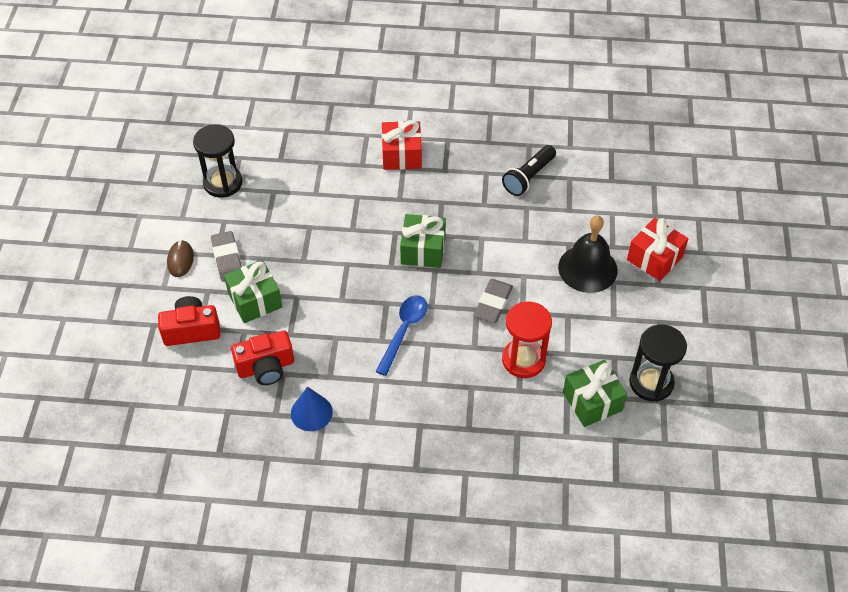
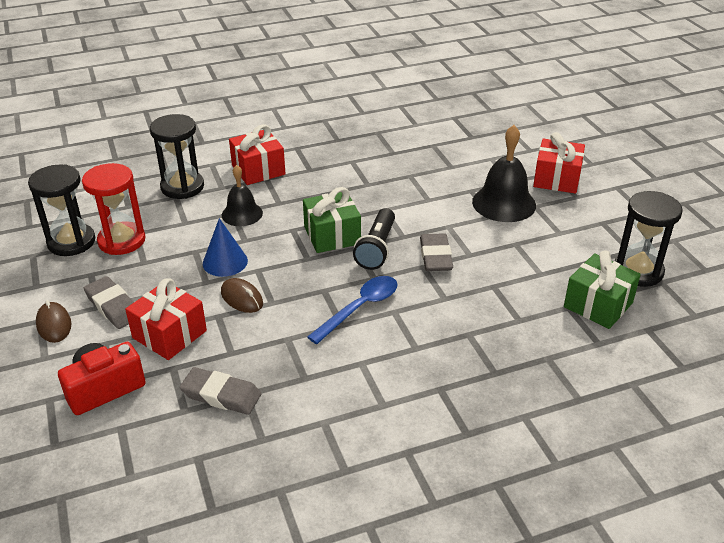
camera: 25 degrees left, 15 degrees down
green gift [224,260,282,323] -> red gift [125,278,207,360]
red camera [231,331,294,385] -> grey eraser [180,367,261,415]
blue cone [291,387,333,431] -> blue cone moved to [203,218,248,277]
blue spoon [375,295,427,376] -> blue spoon turned 45 degrees clockwise [307,276,398,344]
black flashlight [502,145,556,196] -> black flashlight moved to [353,208,395,270]
red hourglass [502,301,552,378] -> red hourglass moved to [82,163,146,255]
none -> black hourglass [150,114,204,199]
none -> brown mouse [221,278,263,313]
none -> black bell [222,165,263,226]

